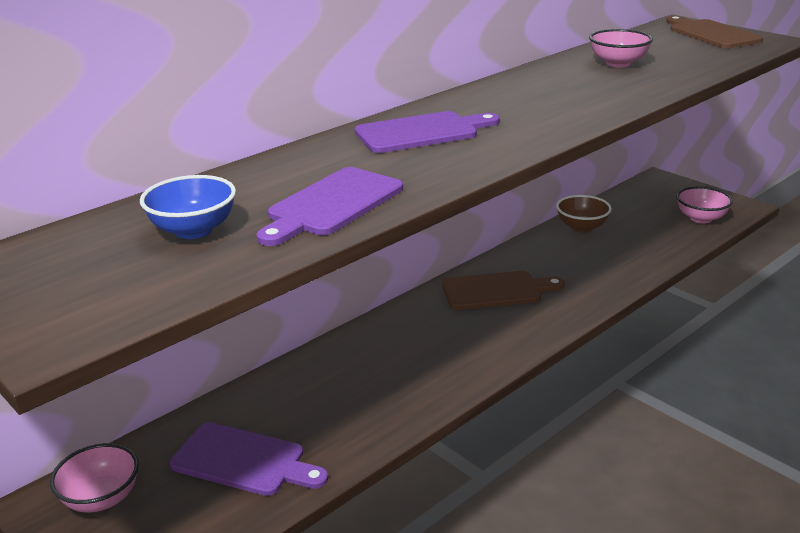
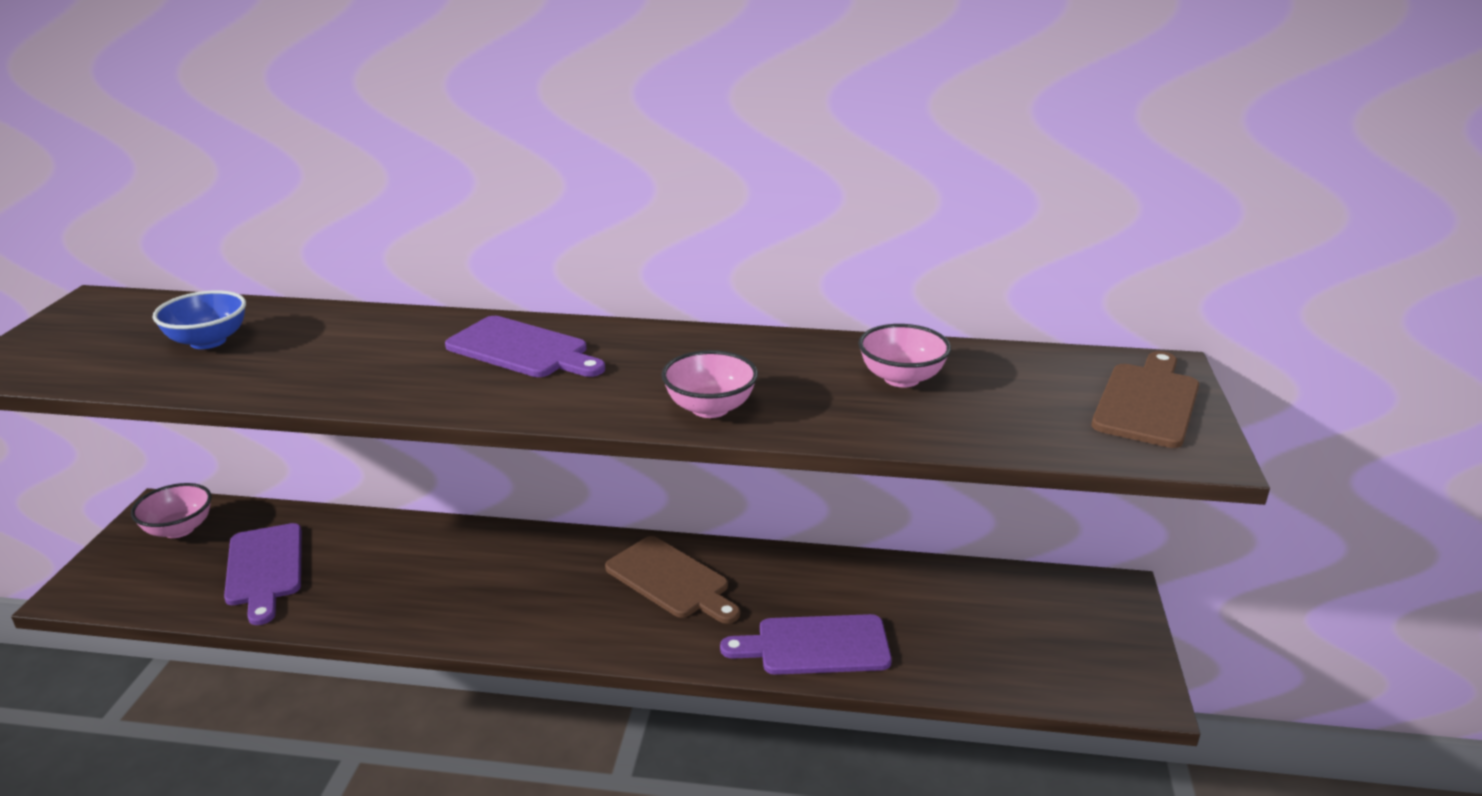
camera: 50 degrees right, 0 degrees up
purple cutting board [256,167,403,246] -> purple cutting board moved to [720,614,892,675]
brown bowl [556,195,612,232] -> none
pink bowl [676,187,733,224] -> pink bowl moved to [661,350,758,418]

